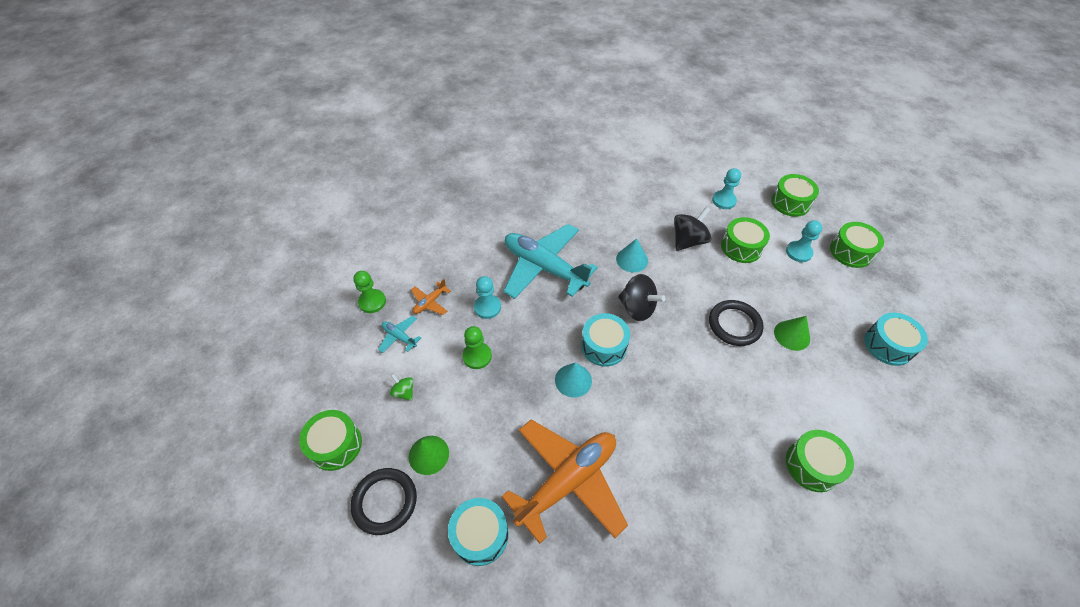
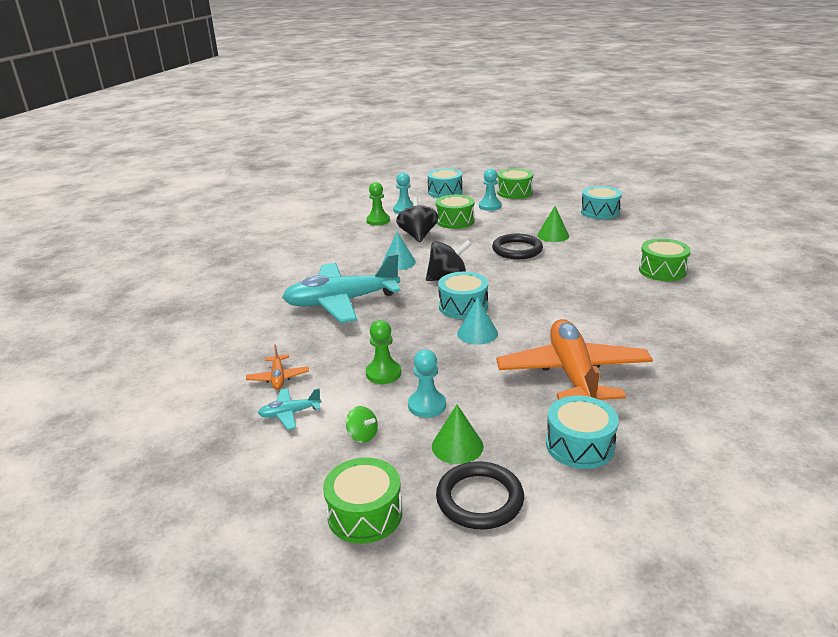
camera: 50 degrees left, 25 degrees down
green pawn [353,271,386,313] -> green pawn moved to [366,182,390,226]
green spinning top [390,374,414,401] -> green spinning top turned 135 degrees counterclockwise [346,406,378,443]
turquoise pawn [474,276,501,319] -> turquoise pawn moved to [408,349,446,418]
green drum [771,174,819,217] -> turquoise drum [427,168,462,198]

